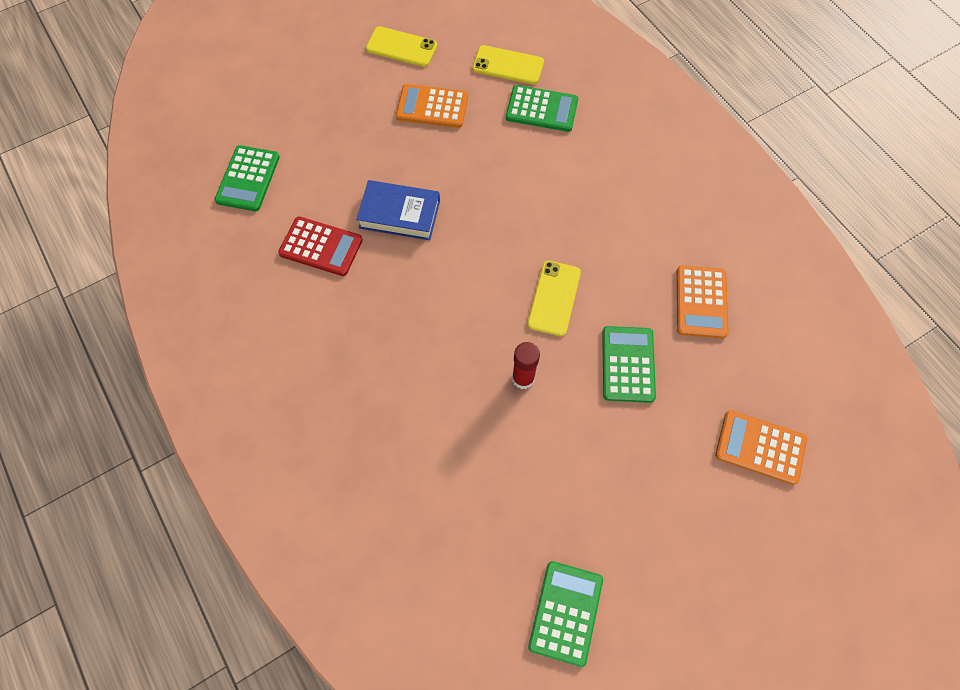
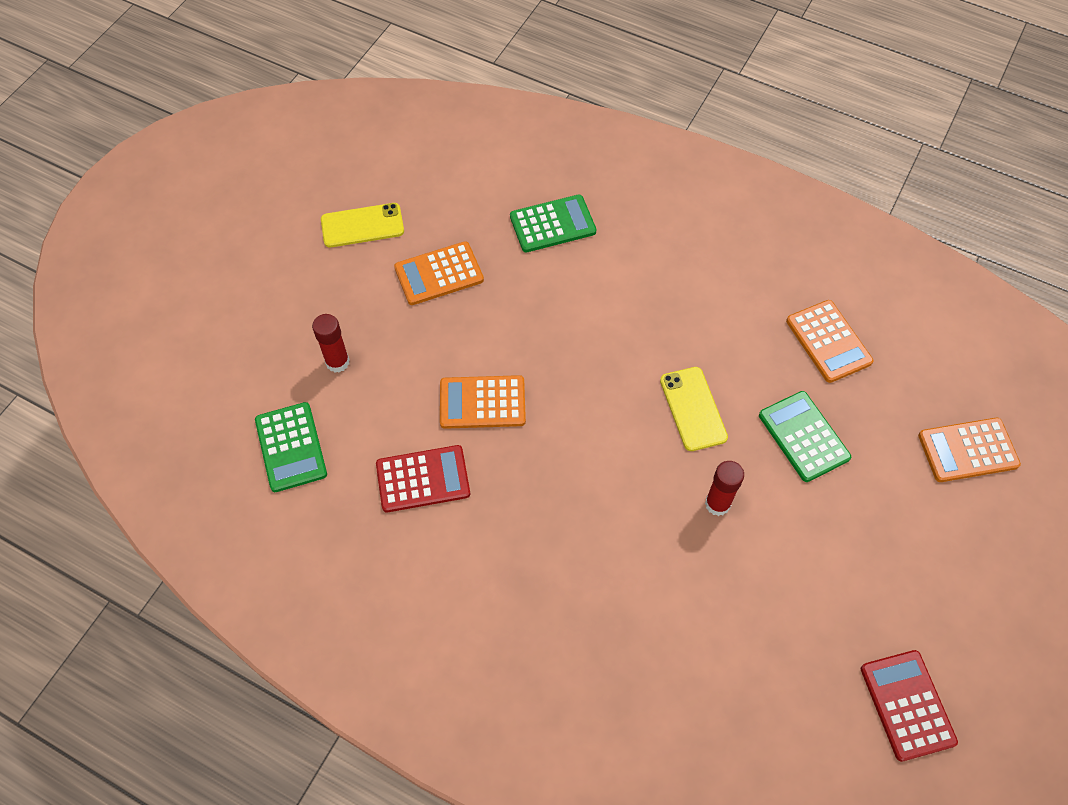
camera: 30 degrees left, 5 degrees down
blue book [356,180,440,240] -> orange calculator [440,375,526,429]
yellow phone [473,45,544,84] -> none
green calculator [528,561,603,667] -> red calculator [861,650,958,762]
none -> red glue stick [312,314,349,373]

